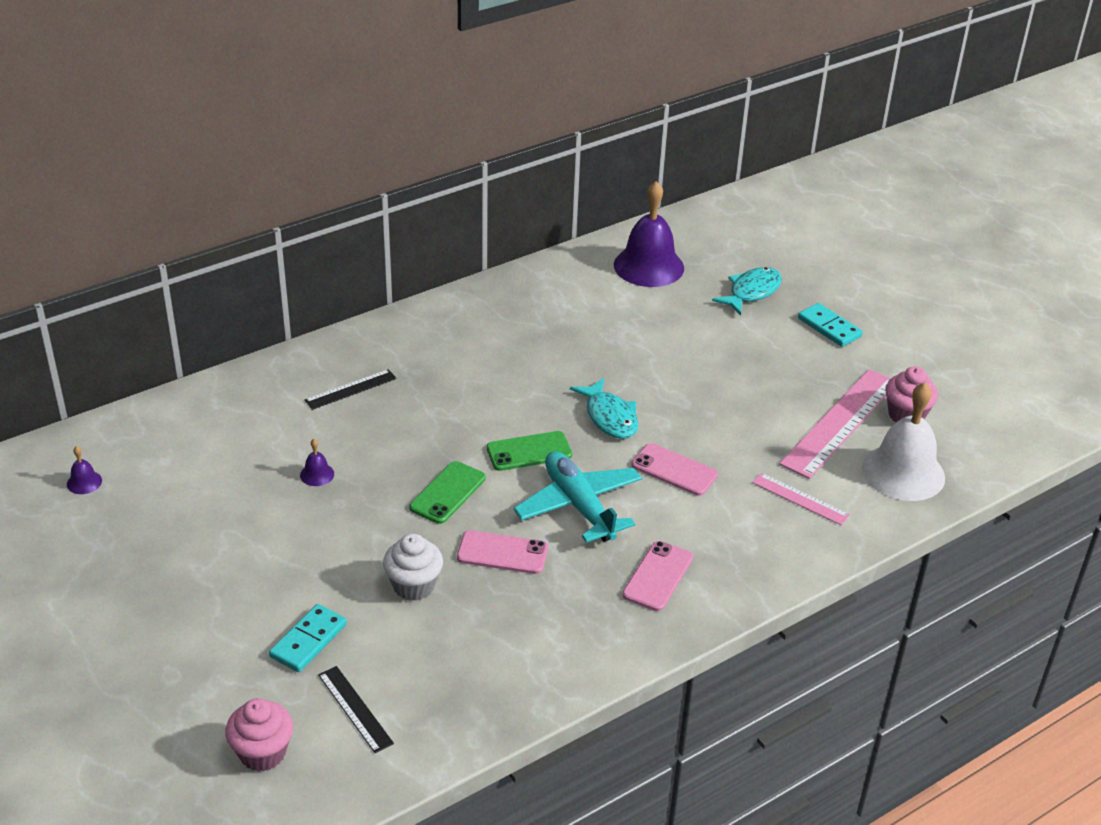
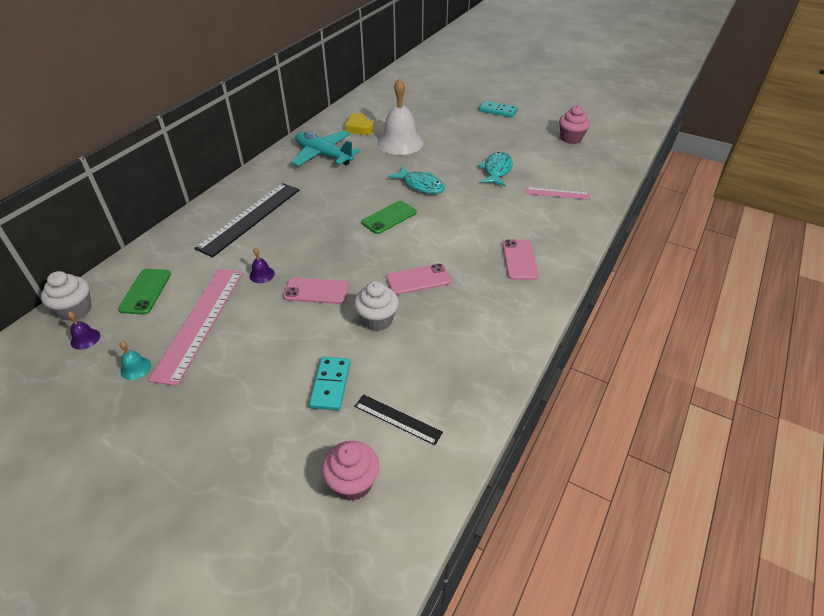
camera: 25 degrees left, 5 degrees up
black ruler [305,369,396,410] -> black ruler [194,183,300,257], size x1.96
green phone [410,461,486,524] -> green phone moved to [118,269,171,315]
turquoise plane [513,451,642,543] -> turquoise plane moved to [291,130,360,166]
purple bell [614,181,684,287] -> none
pink phone [631,443,718,496] -> pink phone moved to [283,277,349,304]
turquoise fish [712,267,782,315] -> turquoise fish moved to [478,152,513,186]
pink ruler [779,369,891,479] -> pink ruler moved to [148,269,243,386]
white bell [862,382,945,501] -> white bell moved to [377,78,424,155]
none -> white cupcake [41,271,92,321]
none -> turquoise bell [120,341,151,380]
none -> yellow heart [345,113,374,135]

